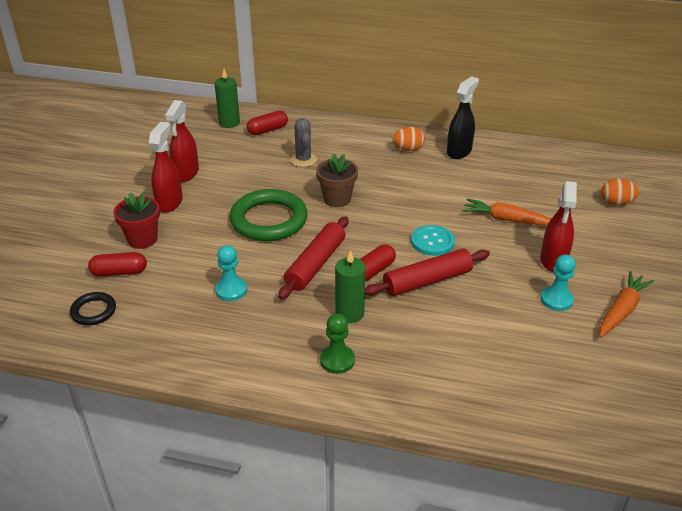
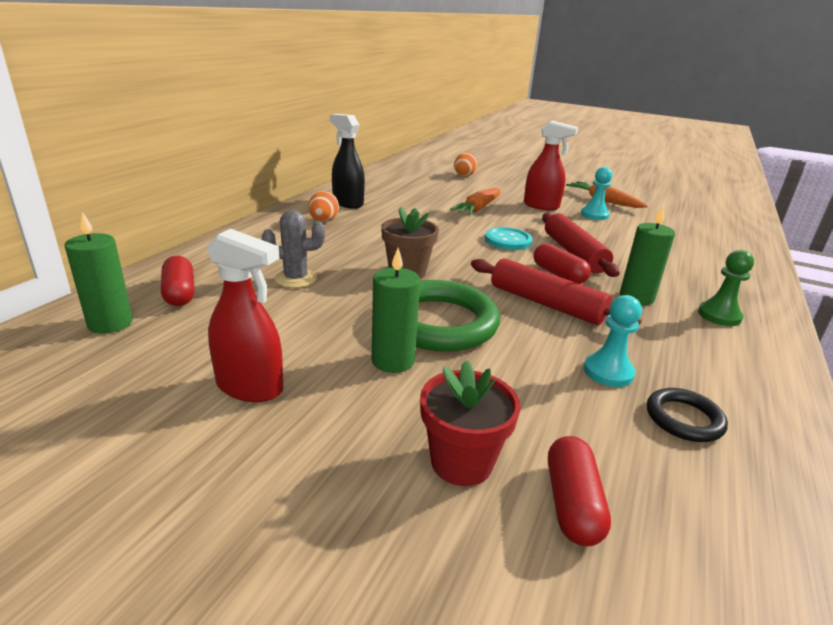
camera: 80 degrees left, 10 degrees down
black ring [70,292,116,325] -> black ring moved to [647,388,728,442]
red spray bottle [149,122,183,213] -> none
none -> green candle [372,248,420,373]

